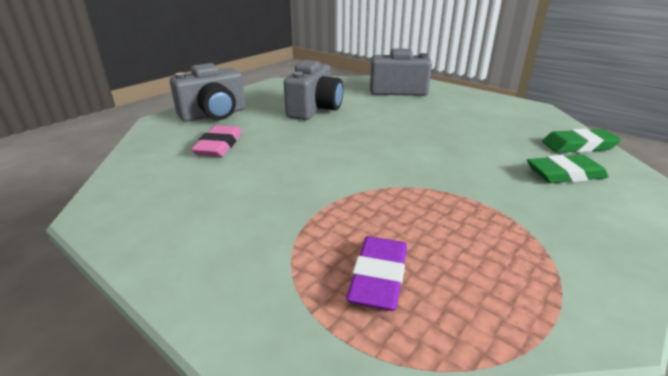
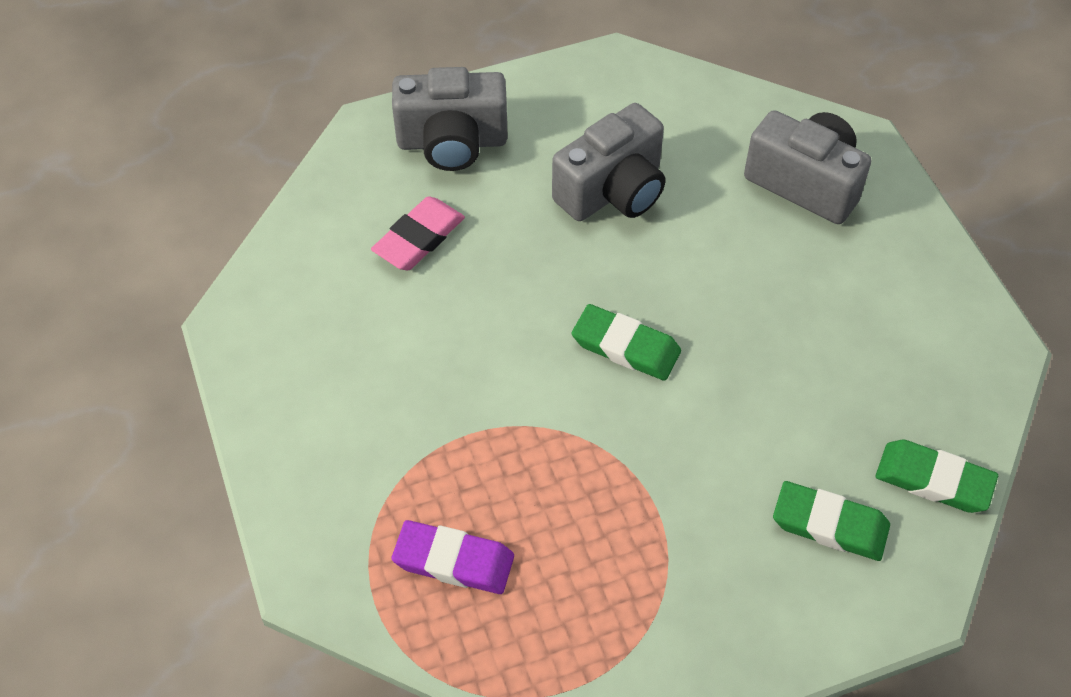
camera: 30 degrees right, 25 degrees up
purple eraser [346,236,407,311] -> purple eraser turned 60 degrees clockwise [392,520,514,594]
none -> green eraser [572,304,681,381]

